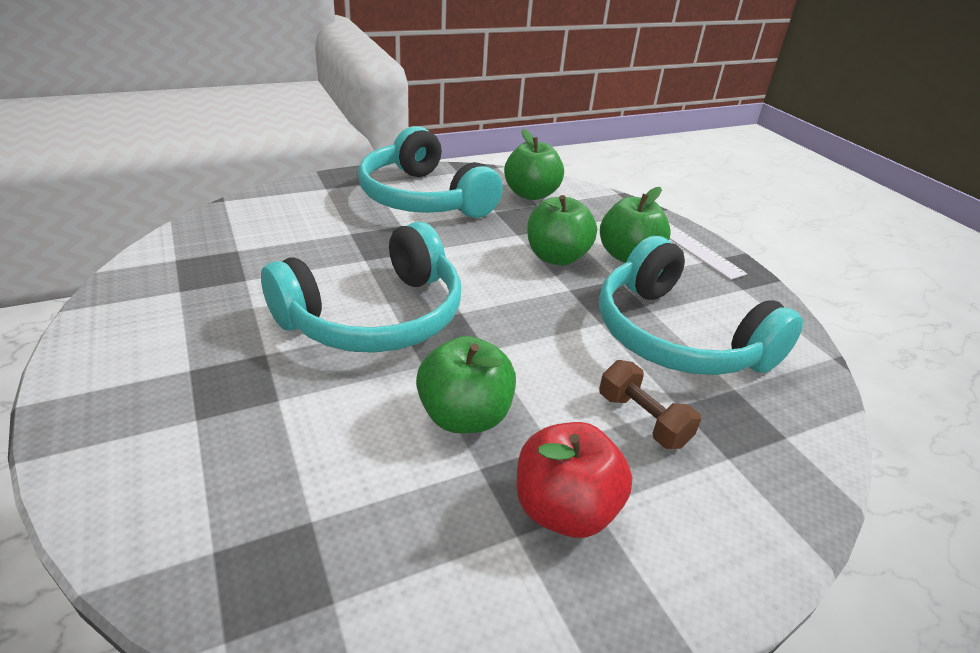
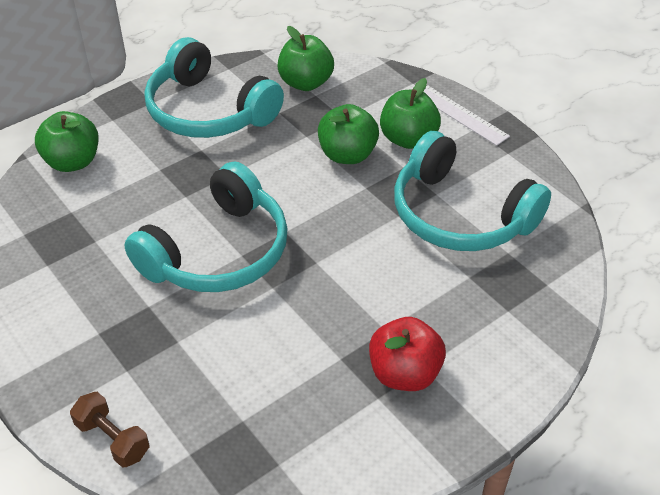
camera: 10 degrees left, 10 degrees up
green apple [416,336,516,433] -> green apple moved to [35,111,98,172]
brown dumbbell [599,360,701,449] -> brown dumbbell moved to [70,392,150,468]

